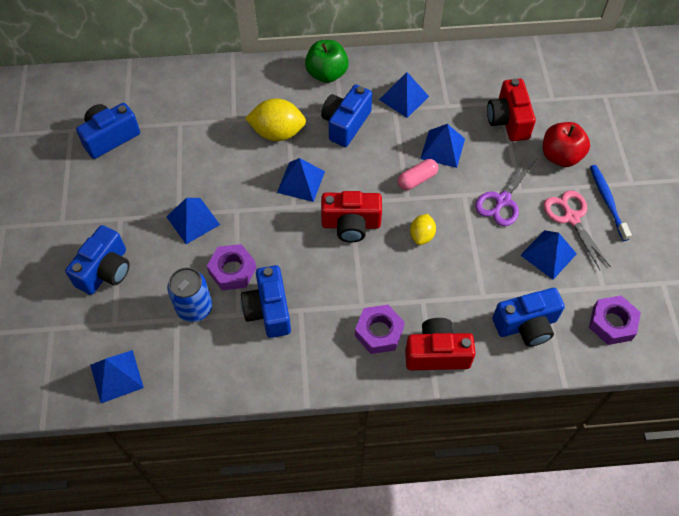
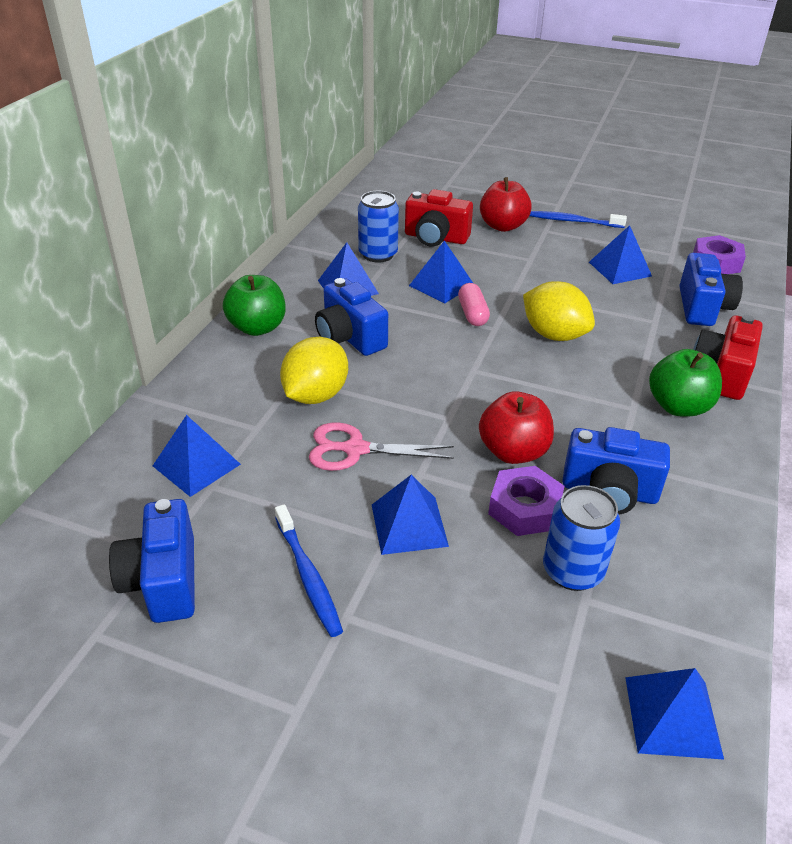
camera: 65 degrees left, 20 degrees down
blue camera [65,225,130,295] -> none
blue pyramid [277,158,325,202] -> blue pyramid moved to [153,415,241,497]
red camera [321,191,382,243] -> none
purple nut [355,305,405,354] -> green apple [649,349,722,417]
yellow lemon [410,214,436,245] -> yellow lemon [523,281,595,341], size x1.75
purple scissors [475,155,536,226] -> none
pink scissors [543,191,611,270] -> pink scissors moved to [309,422,454,471]
none -> blue toothbrush [275,504,343,637]
none -> blue can [358,191,399,262]
none -> red apple [479,391,554,464]

